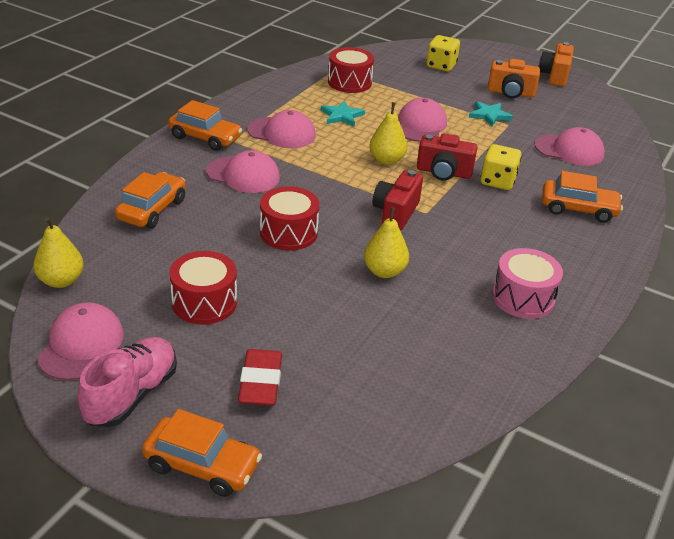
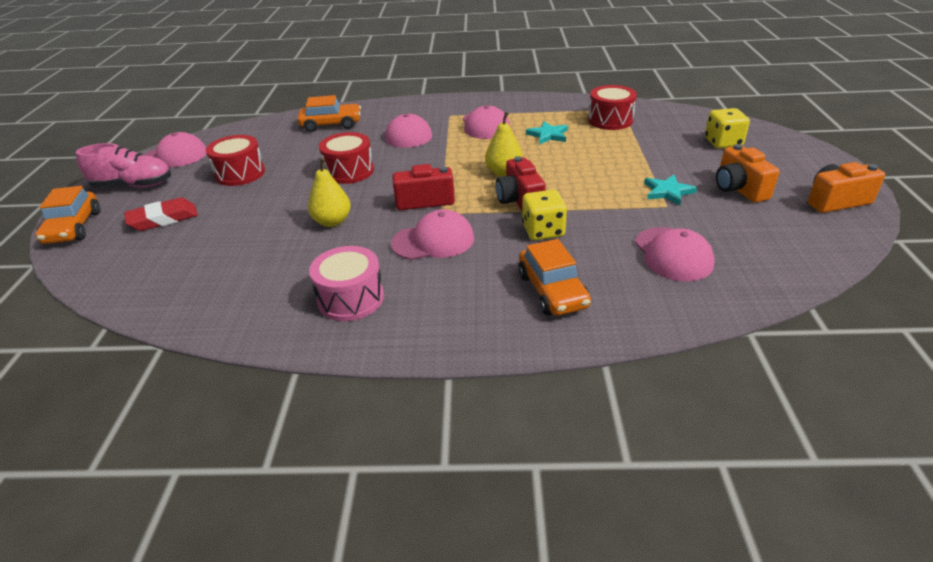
camera: 65 degrees right, 0 degrees up
yellow pear [33,217,84,288] -> none
orange car [168,100,242,151] -> none
pink cap [398,98,447,142] -> pink cap moved to [391,209,474,260]

